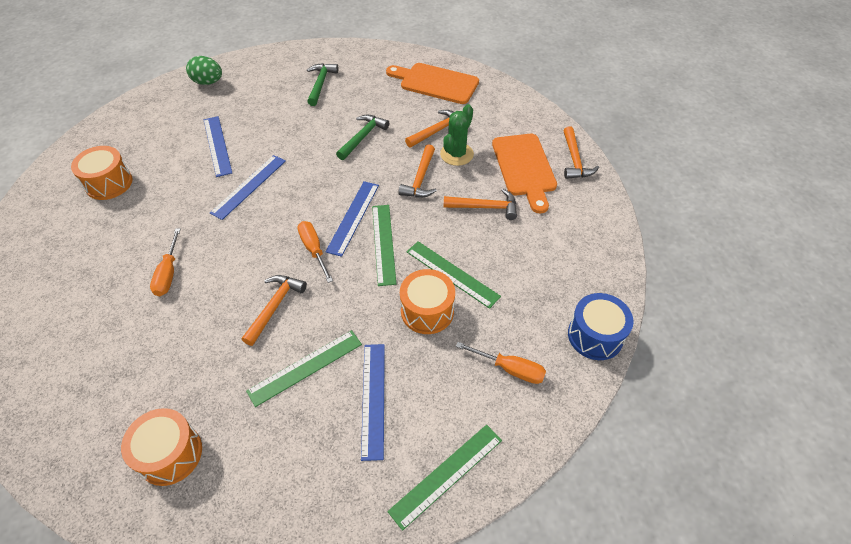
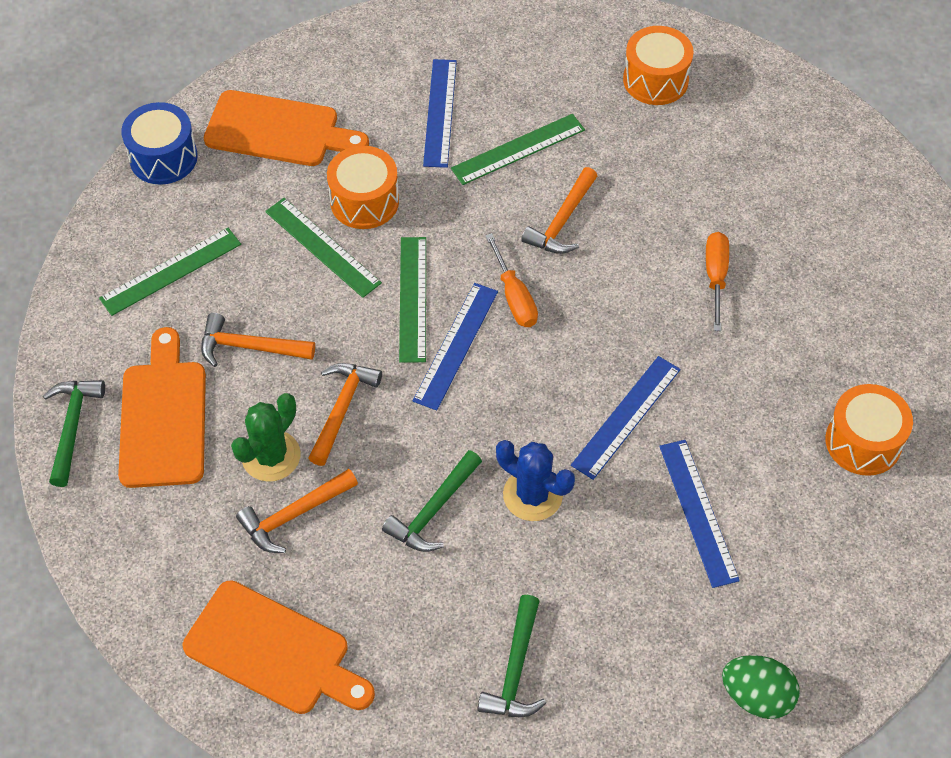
camera: 175 degrees left, 5 degrees up
green ruler [387,425,502,531] -> green ruler moved to [99,228,241,316]
orange screwdriver [456,342,546,384] -> orange cutting board [204,90,369,166]
orange hammer [563,126,599,179] -> green hammer [43,380,105,487]
none -> blue cactus [496,440,575,521]

